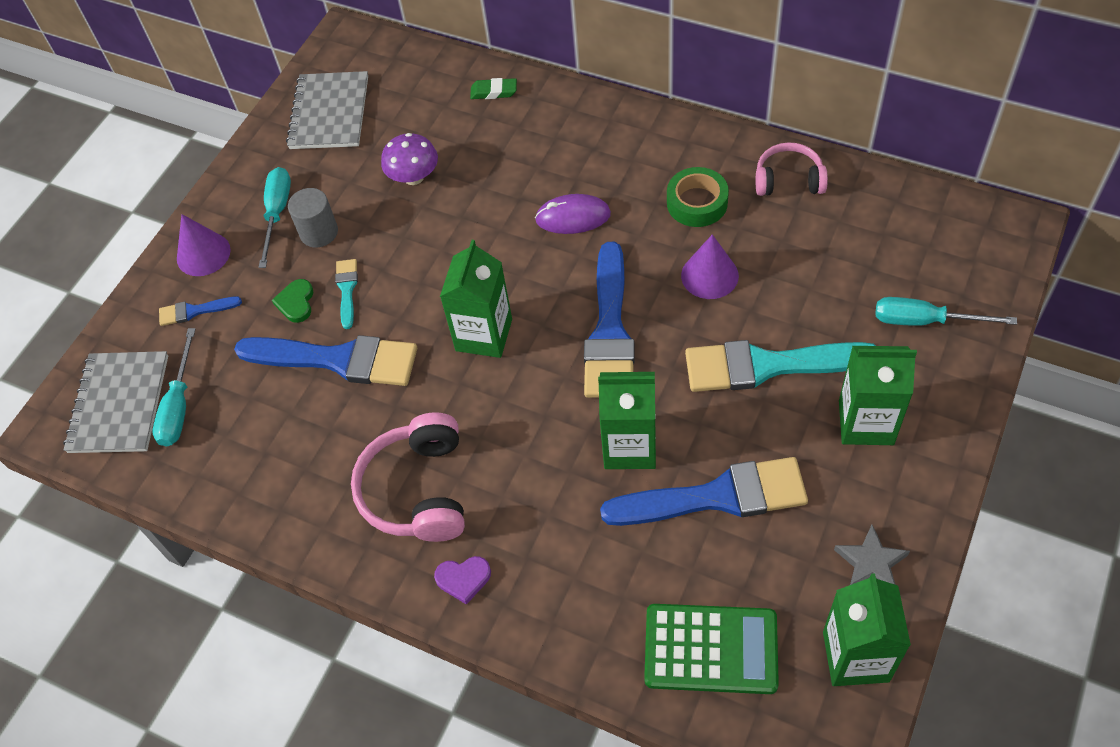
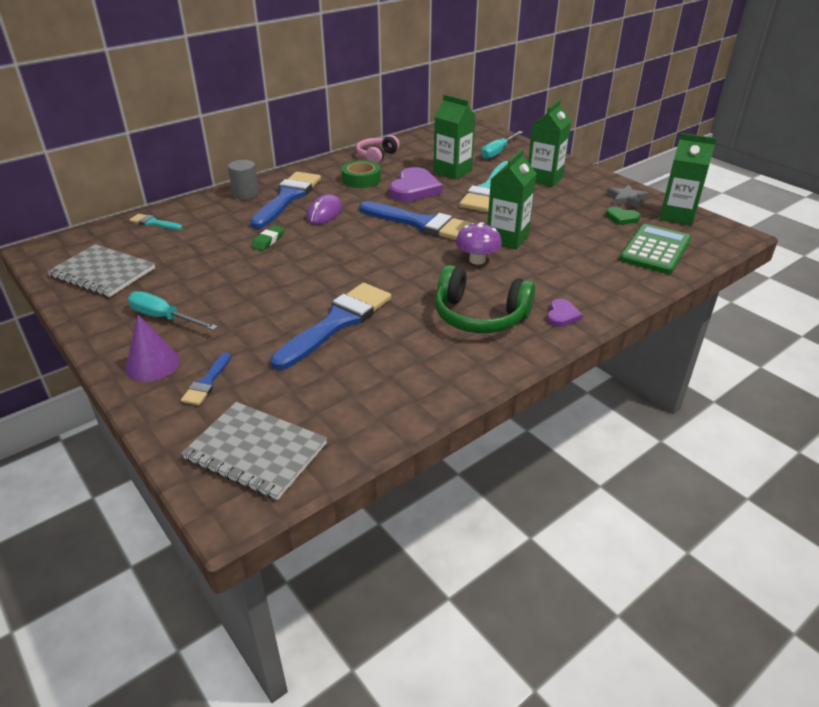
camera: 70 degrees left, 20 degrees down
turquoise screwdriver [153,328,196,447] -> none
green heart [272,279,313,323] -> green heart moved to [606,207,640,225]
grey cylinder [288,188,338,248] -> grey cylinder moved to [228,160,259,200]
turquoise brush [335,259,358,329] -> turquoise brush moved to [129,214,182,230]
pink headphones [351,412,465,542] -> green headphones [435,265,535,333]
purple mushroom [381,133,438,185] -> purple mushroom moved to [456,222,502,265]
green carton [440,240,512,358] -> green carton moved to [434,94,476,180]
green eraser [470,78,517,99] -> green eraser moved to [252,226,284,251]
blue brush [600,457,808,526] -> blue brush moved to [250,172,321,229]
purple cone [681,234,739,299] -> purple heart [389,167,443,202]

